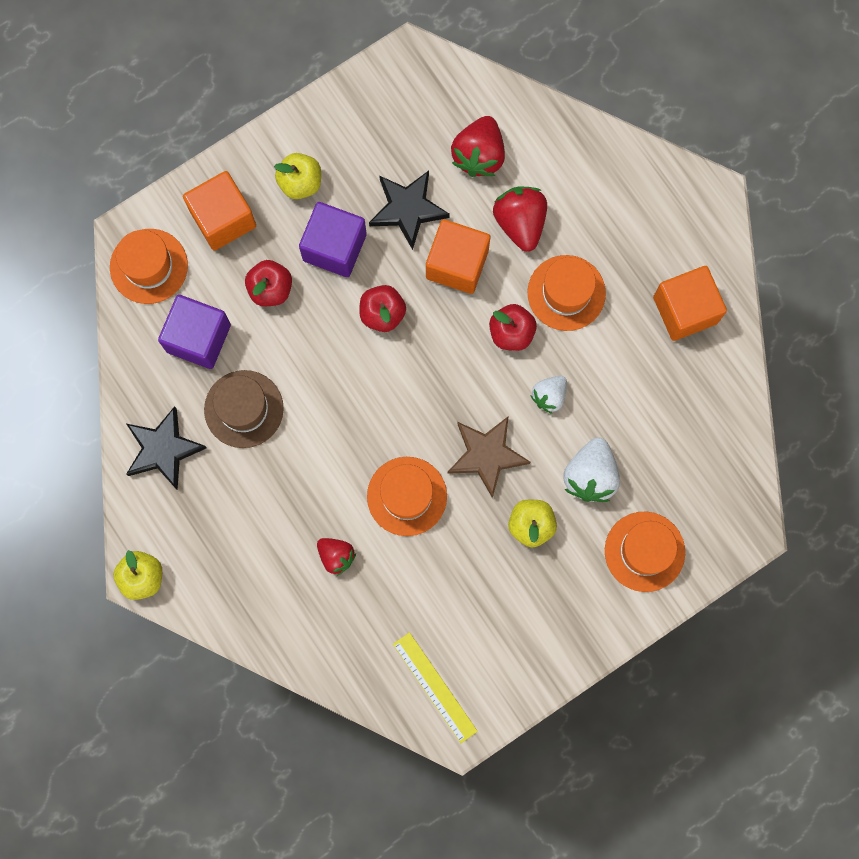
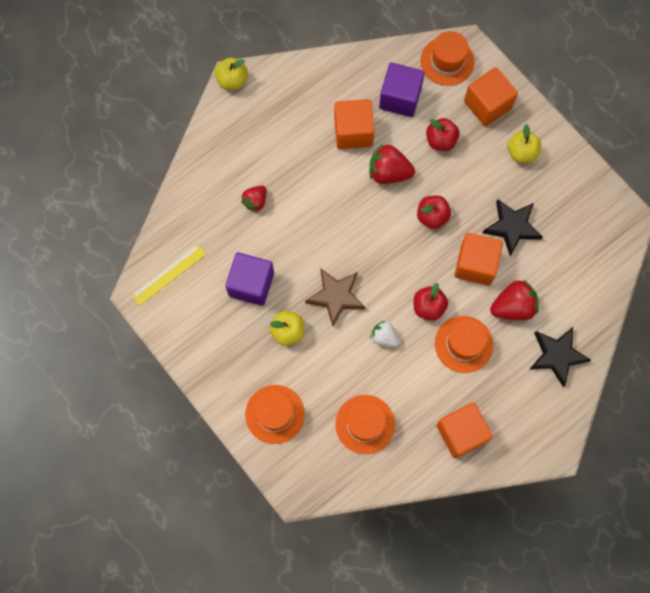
camera: 85 degrees right, 5 degrees down
black star [126,406,207,490] -> black star moved to [530,327,591,387]
brown hat [204,370,284,448] -> orange cube [334,99,374,149]
purple cube [299,202,367,277] -> purple cube moved to [225,252,274,306]
orange hat [367,457,447,536] -> orange hat moved to [335,395,395,454]
red strawberry [451,116,505,177] -> red strawberry moved to [370,144,415,184]
white strawberry [563,437,620,502] -> none

